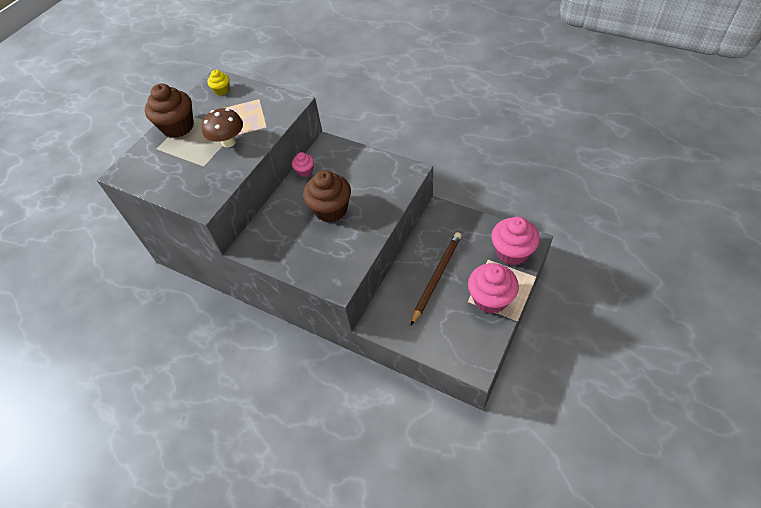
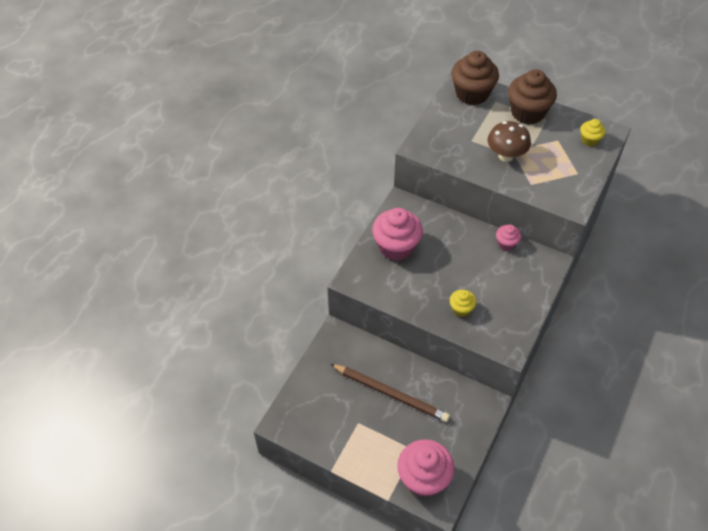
camera: 85 degrees right, 0 degrees up
brown cupcake [303,170,351,222] -> brown cupcake moved to [451,51,499,105]
pink cupcake [468,263,519,314] -> pink cupcake moved to [372,208,423,261]
none -> yellow cupcake [450,290,476,317]

